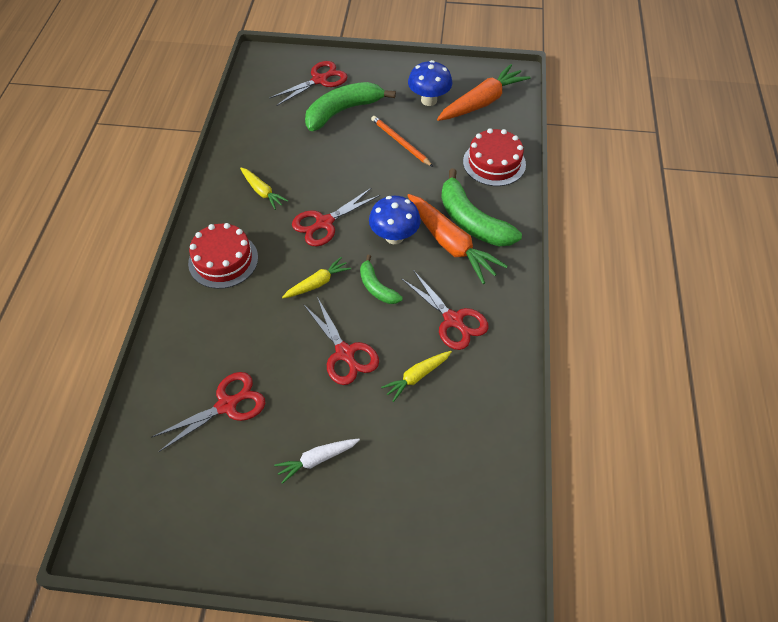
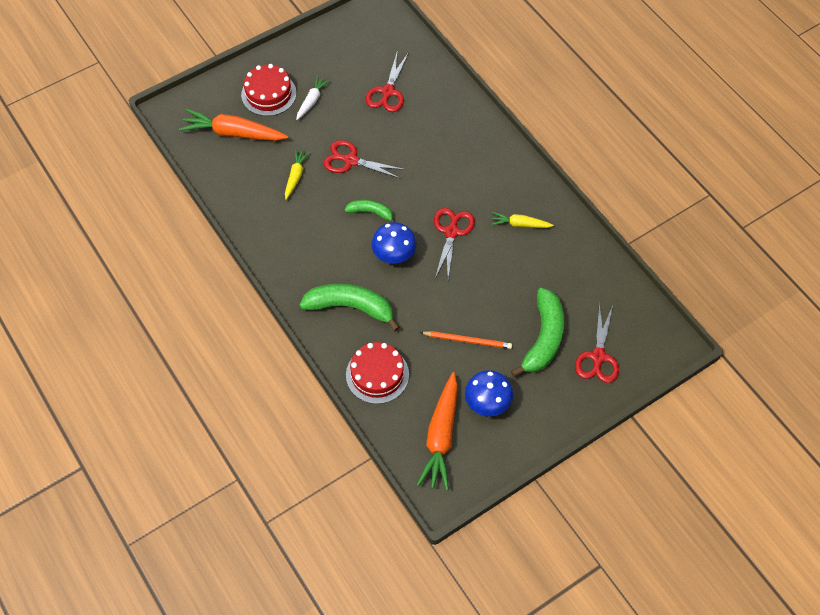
camera: 140 degrees right, 5 degrees up
red cake [188,223,258,289] -> red cake moved to [241,64,296,116]
yellow carrot [282,257,351,298] -> none
red scissors [401,270,488,350] -> none
orange carrot [407,194,508,284] -> orange carrot moved to [179,109,288,141]

